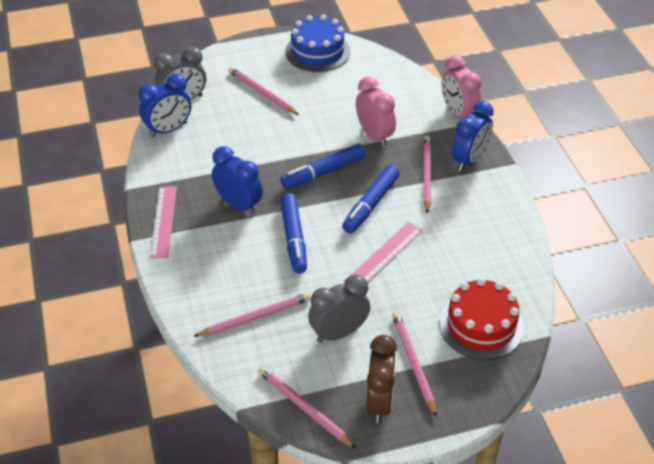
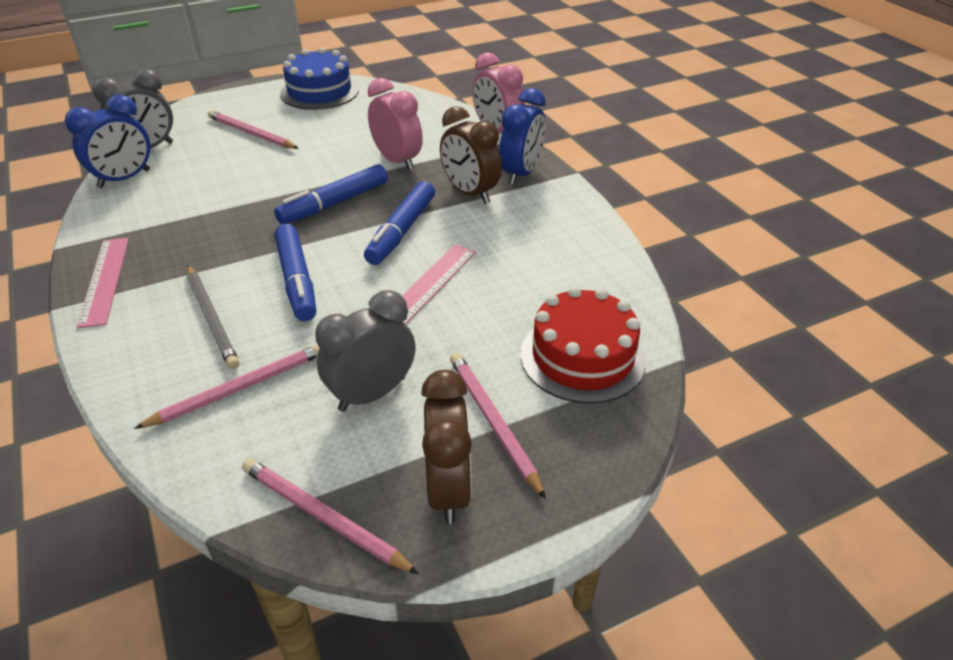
camera: 10 degrees left, 5 degrees down
blue clock [212,146,263,215] -> none
pink pencil [424,136,431,214] -> brown clock [440,106,502,204]
none -> grey pencil [187,265,240,369]

